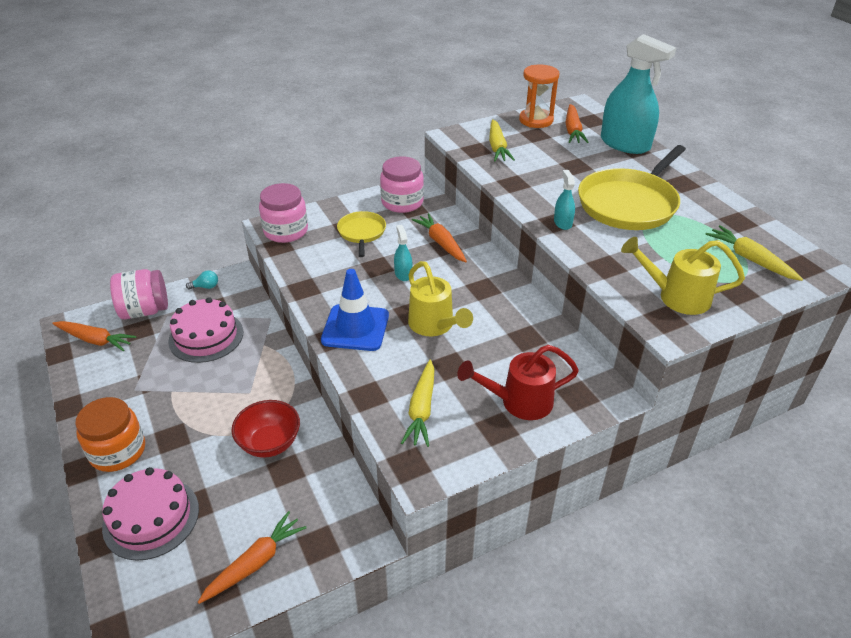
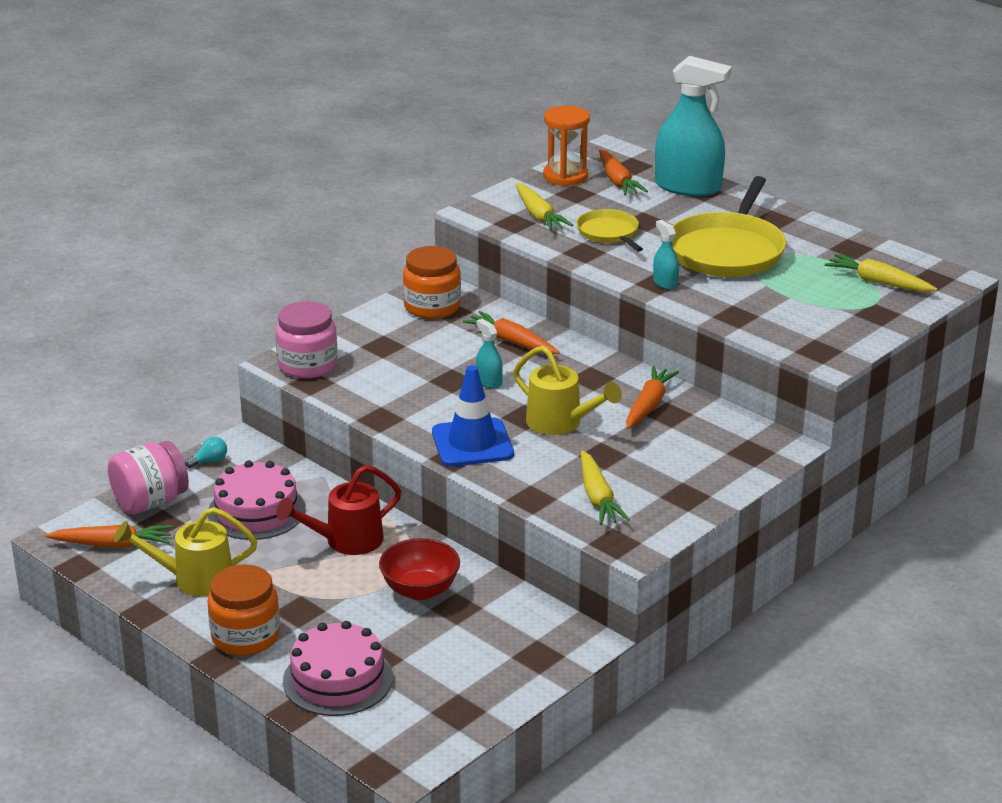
camera: 20 degrees left, 10 degrees down
orange carrot [198,511,307,604] -> orange carrot moved to [626,366,679,429]
yellow pan [337,211,386,257] -> yellow pan moved to [576,209,643,252]
pink jar [380,156,424,213] -> orange jar [403,246,461,319]
red watering can [457,345,579,420] -> red watering can moved to [276,465,401,555]
yellow watering can [621,237,745,315] -> yellow watering can moved to [114,507,257,596]

